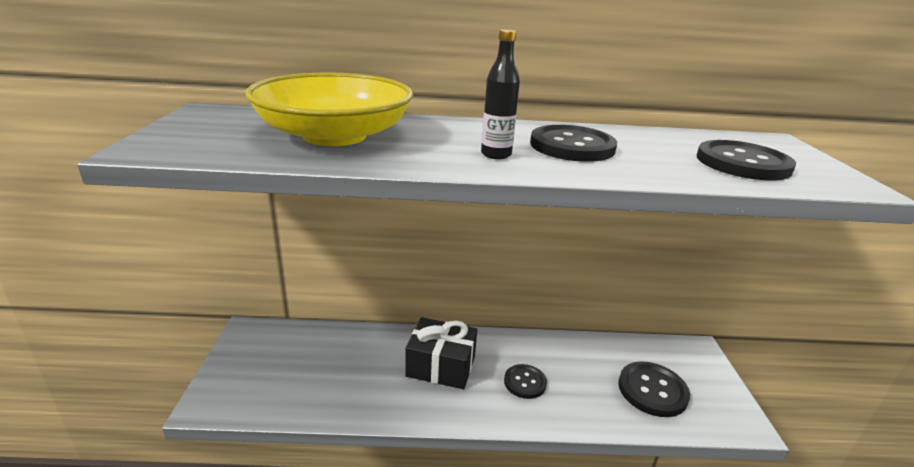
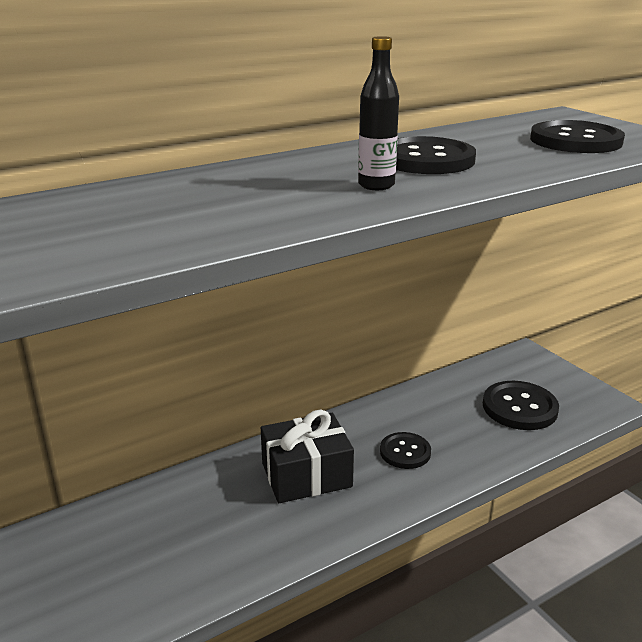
camera: 30 degrees left, 0 degrees up
yellow bowl [245,72,413,146] -> none

